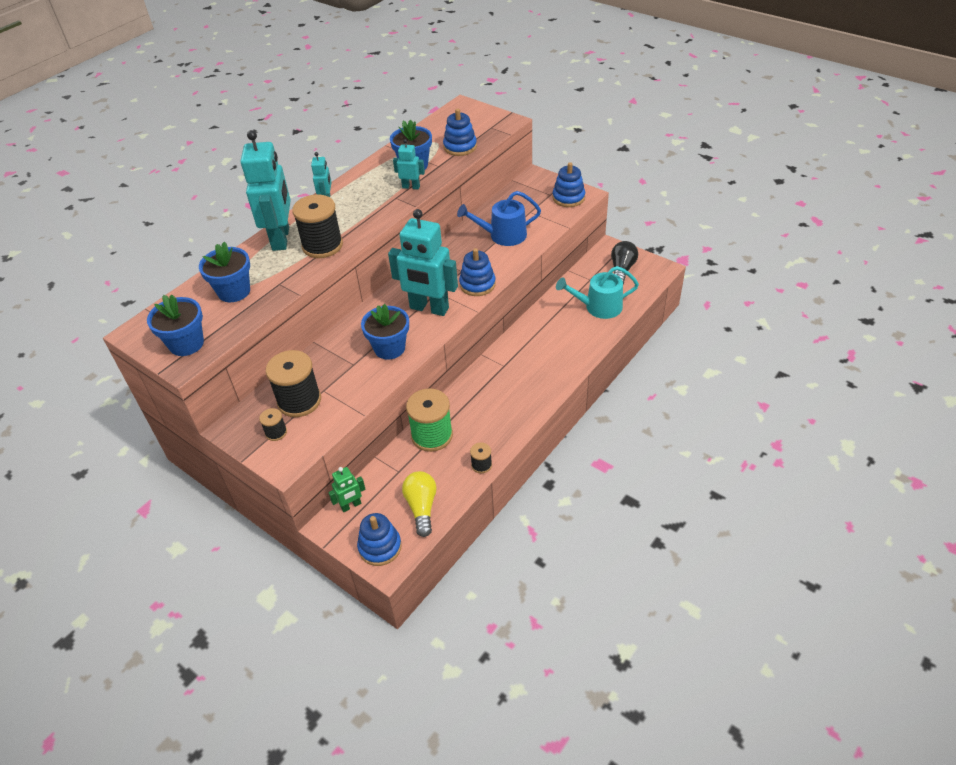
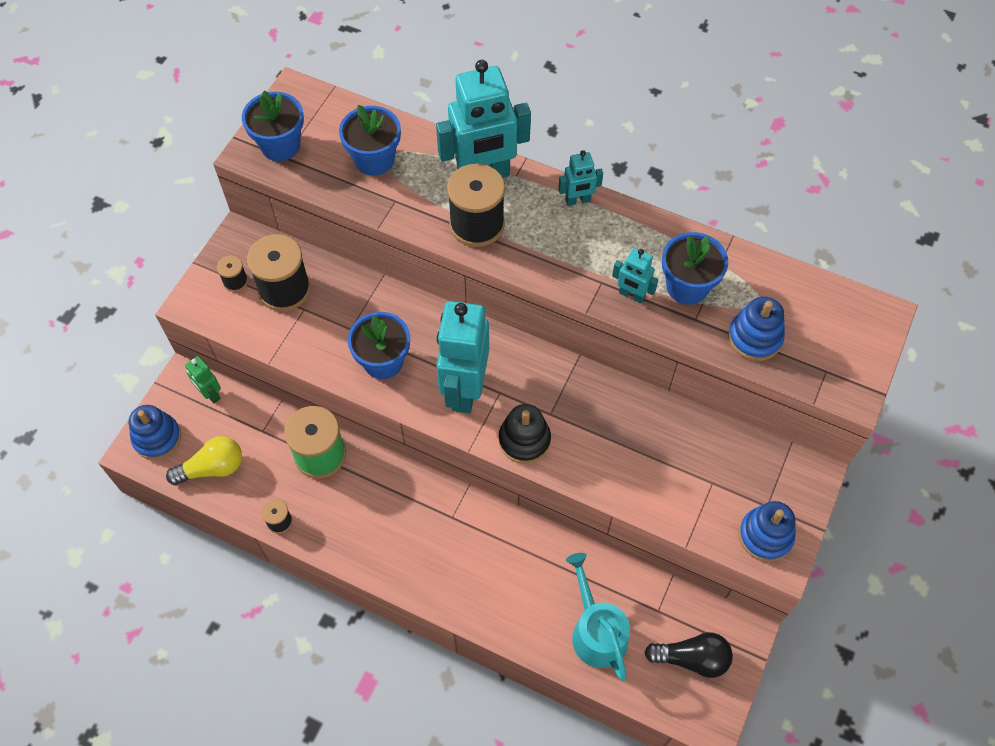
camera: 75 degrees right, 15 degrees up
turquoise robot [393,139,425,190] -> turquoise robot turned 120 degrees clockwise [612,248,658,304]
blue watering can [457,191,541,246] -> none
blue stacking toy [459,248,496,296] -> black stacking toy [499,404,551,464]

